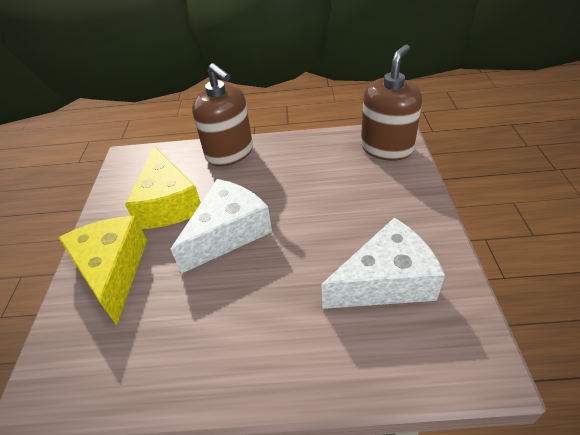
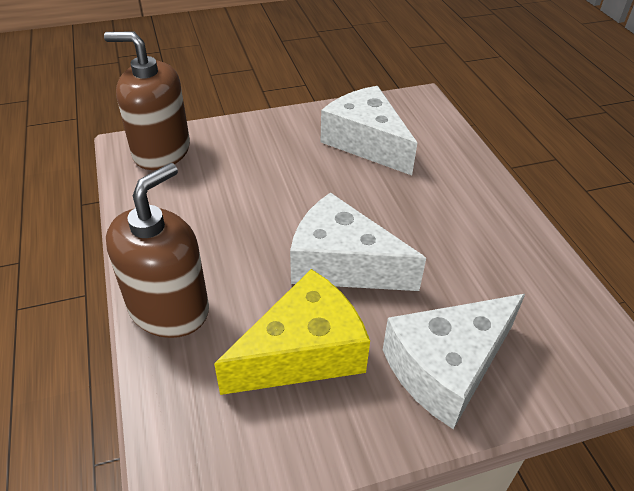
camera: 110 degrees left, 0 degrees up
yellow cheese [59,216,147,325] -> white cheese [383,294,525,429]

